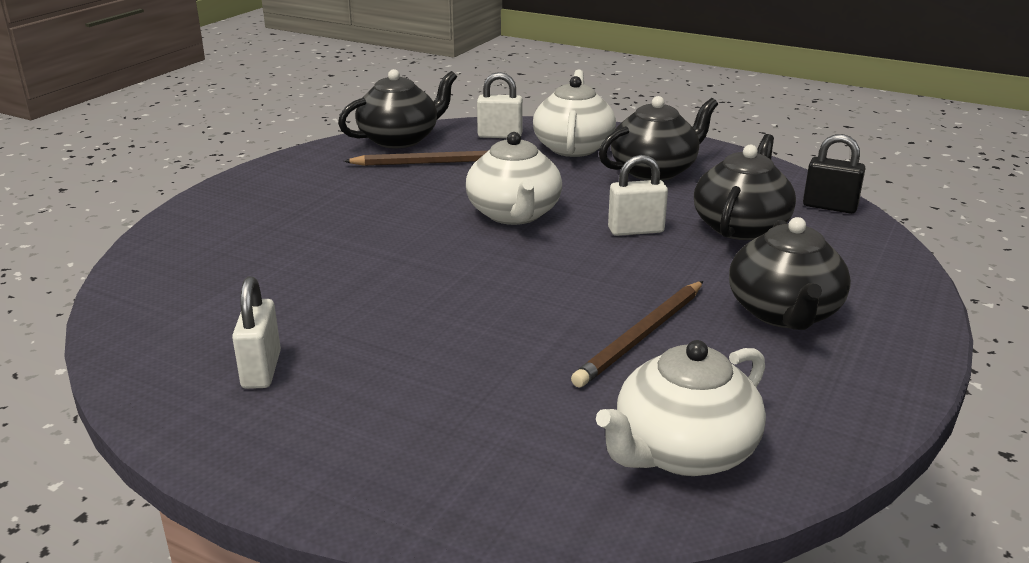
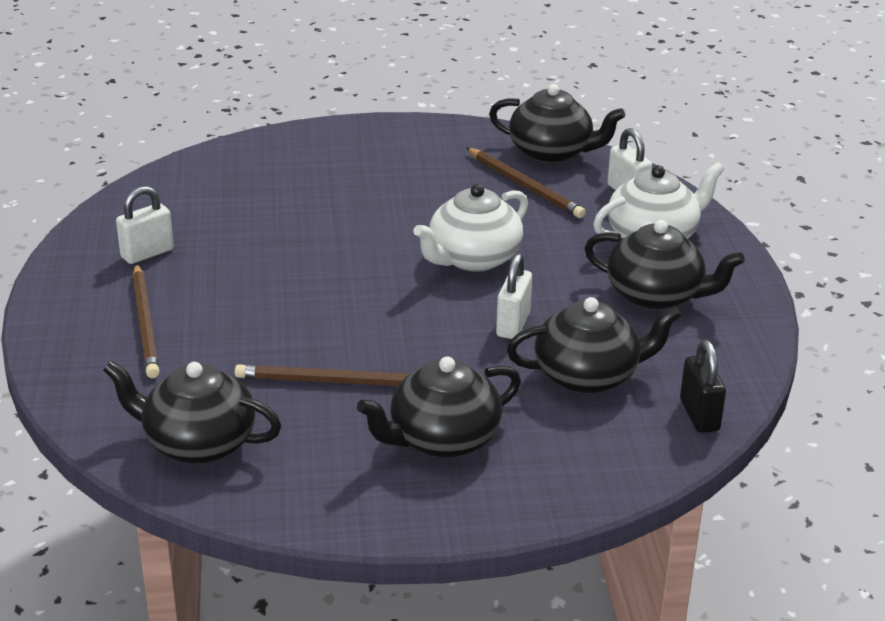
camera: 55 degrees right, 5 degrees up
white teapot [596,340,766,476] -> black teapot [103,361,281,464]
white padlock [608,155,668,236] -> white padlock turned 60 degrees clockwise [496,253,532,339]
none -> brown pencil [132,264,160,378]

